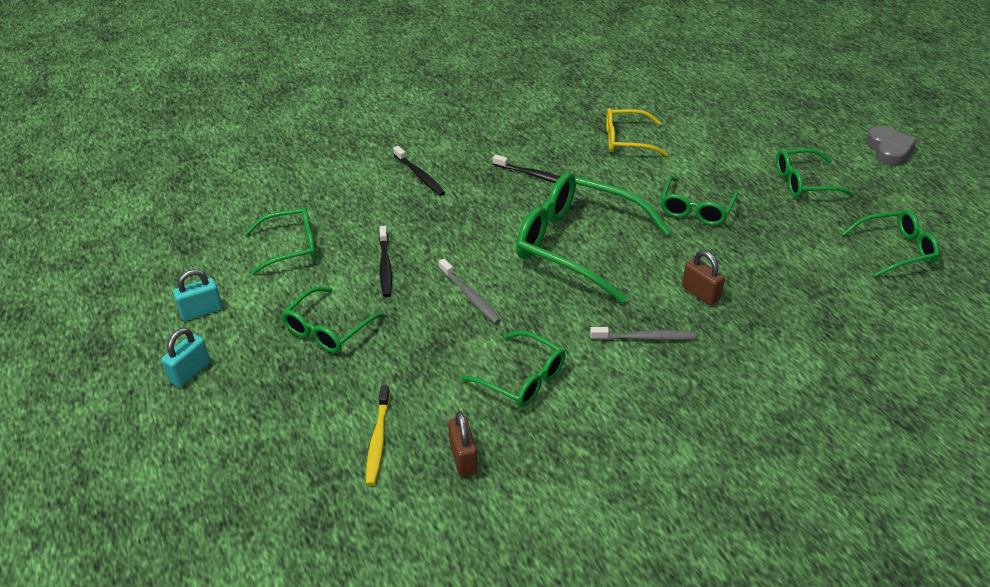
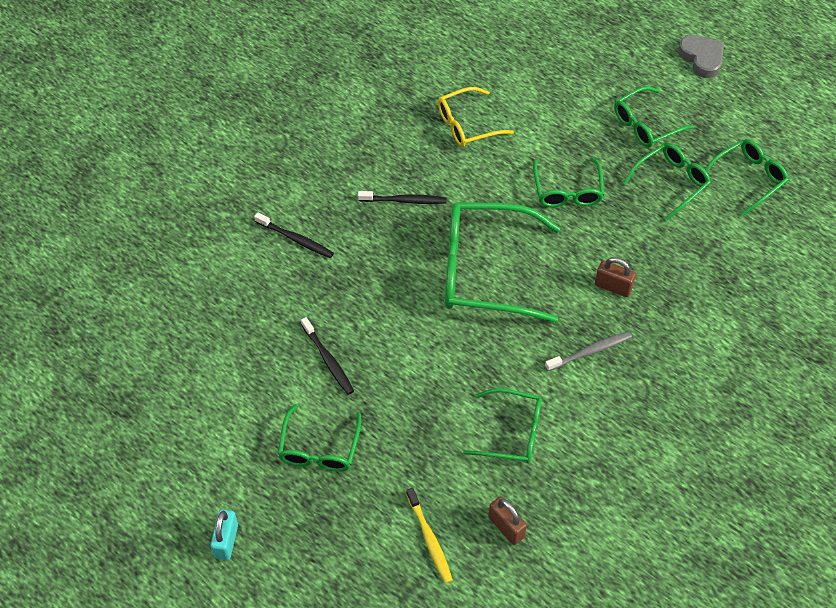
camera: 25 degrees left, 15 degrees up
turquoise padlock [173,269,222,321] -> none
green glasses [245,207,316,275] -> green glasses moved to [623,143,711,221]
grey toothbrush [439,259,501,324] -> none

